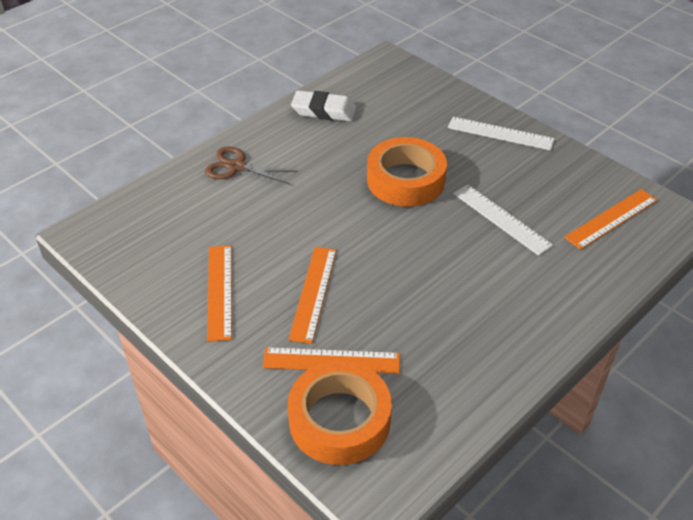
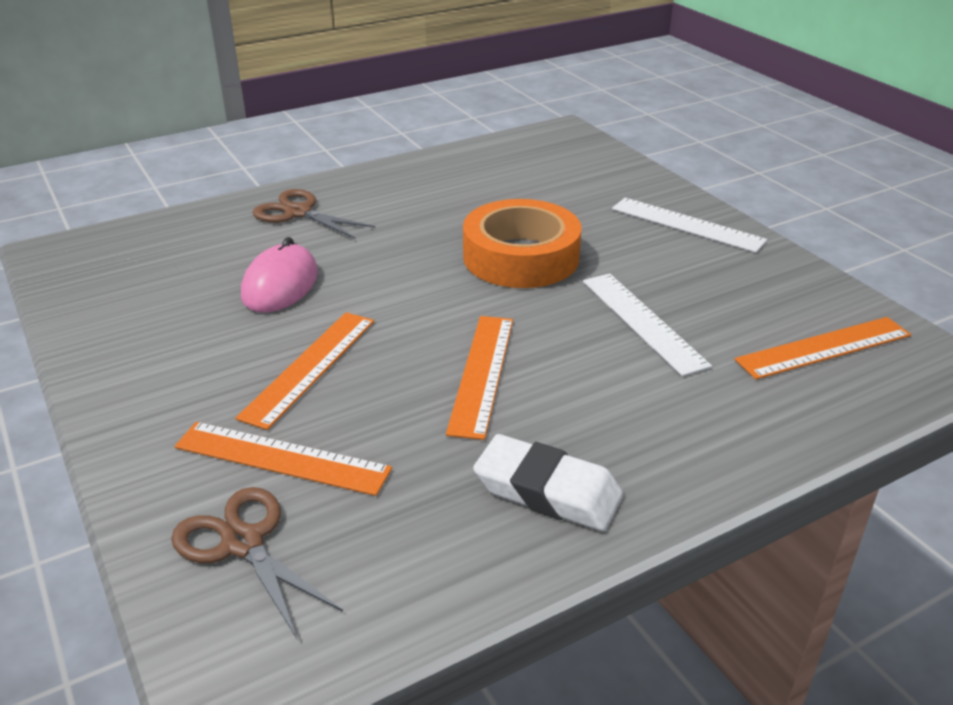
camera: 15 degrees right, 10 degrees down
orange ruler [207,245,232,342] -> orange ruler moved to [446,316,513,440]
orange tape [288,361,392,465] -> brown scissors [171,487,343,639]
white eraser [291,90,356,122] -> white eraser moved to [473,434,623,531]
none -> pink mouse [241,237,318,313]

